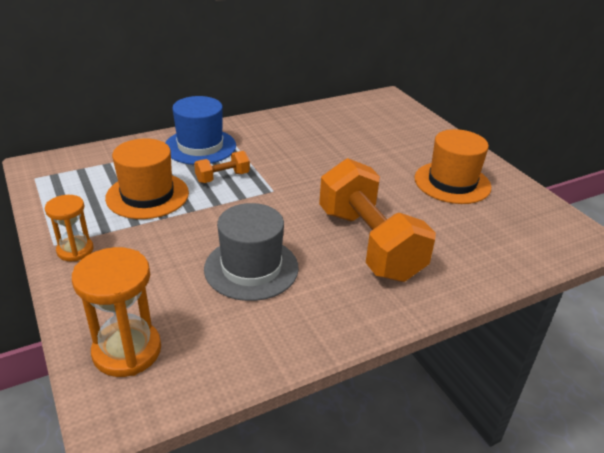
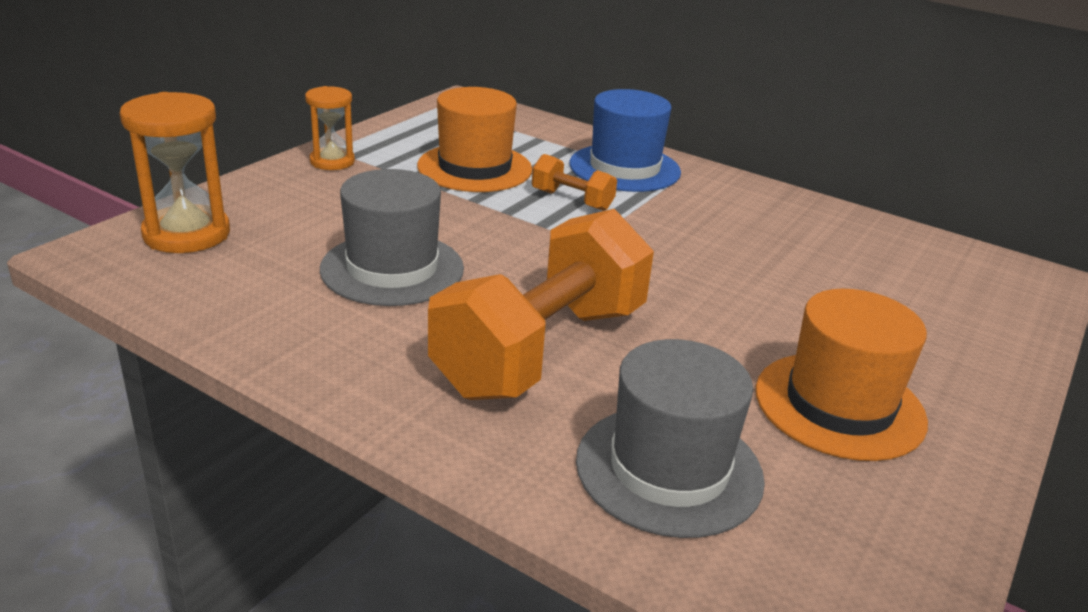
camera: 60 degrees right, 5 degrees down
none -> grey hat [576,339,765,538]

